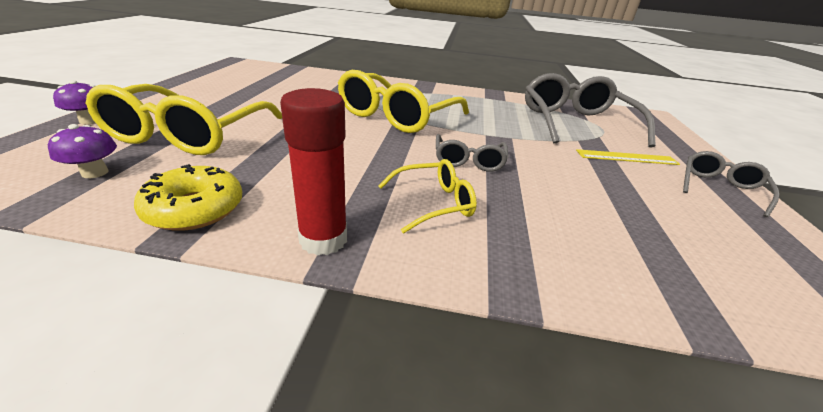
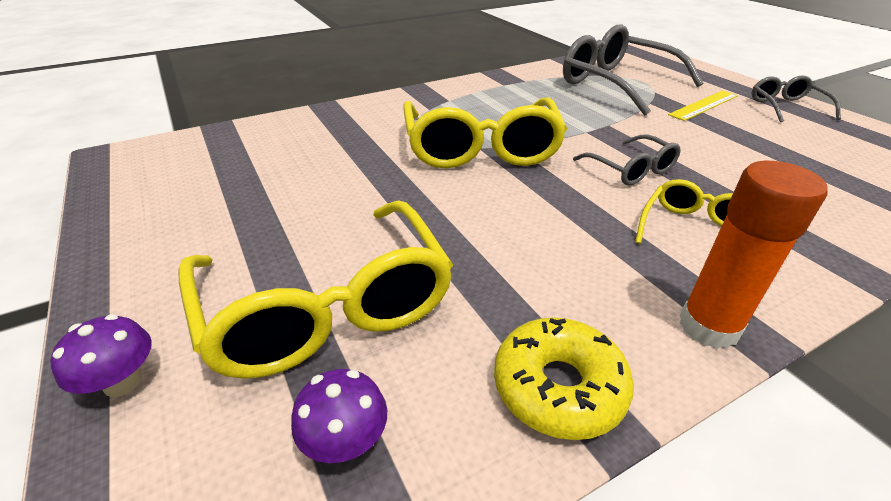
camera: 35 degrees left, 5 degrees up
red glue stick [280,88,347,256] -> orange glue stick [679,161,828,349]

